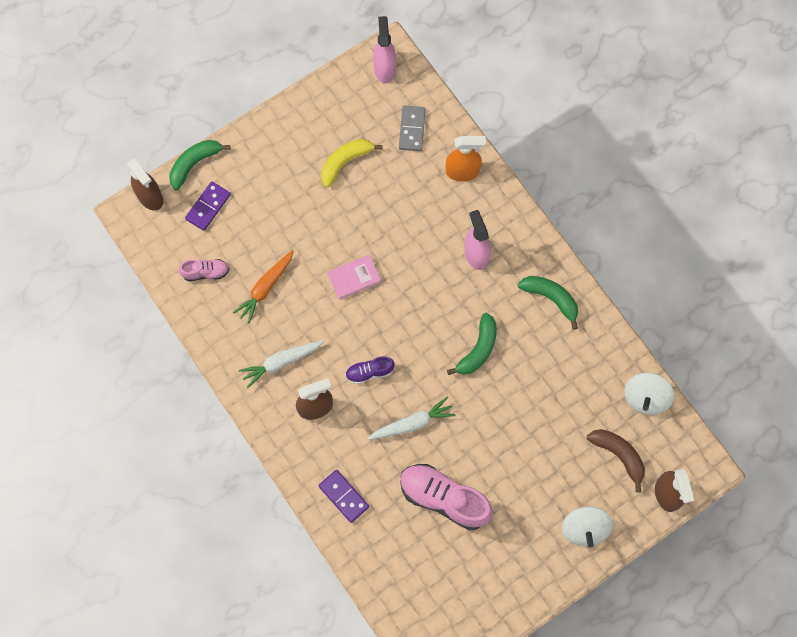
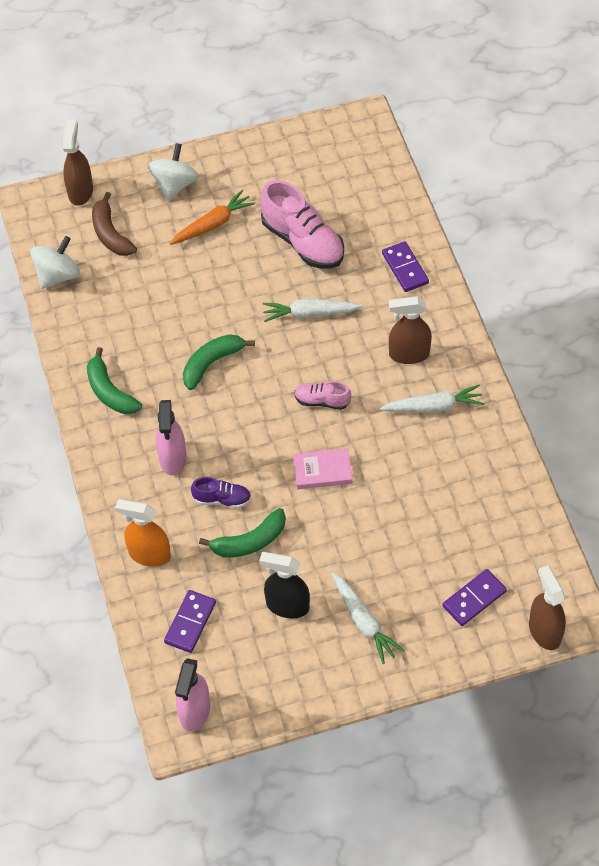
camera: 160 degrees left, 15 degrees down
green banana [169,140,231,190] -> green banana moved to [199,508,286,557]
pink shoe [179,259,229,281] -> pink shoe moved to [294,381,351,410]
orange carrot [233,250,294,324] -> orange carrot moved to [170,190,255,245]
yellow banana [321,139,383,187] -> black spray bottle [259,552,310,618]
purple shoe [345,356,395,384] -> purple shoe moved to [191,477,251,508]
grey domino [399,106,425,151] -> purple domino [164,590,216,653]
none -> white carrot [331,572,405,664]

